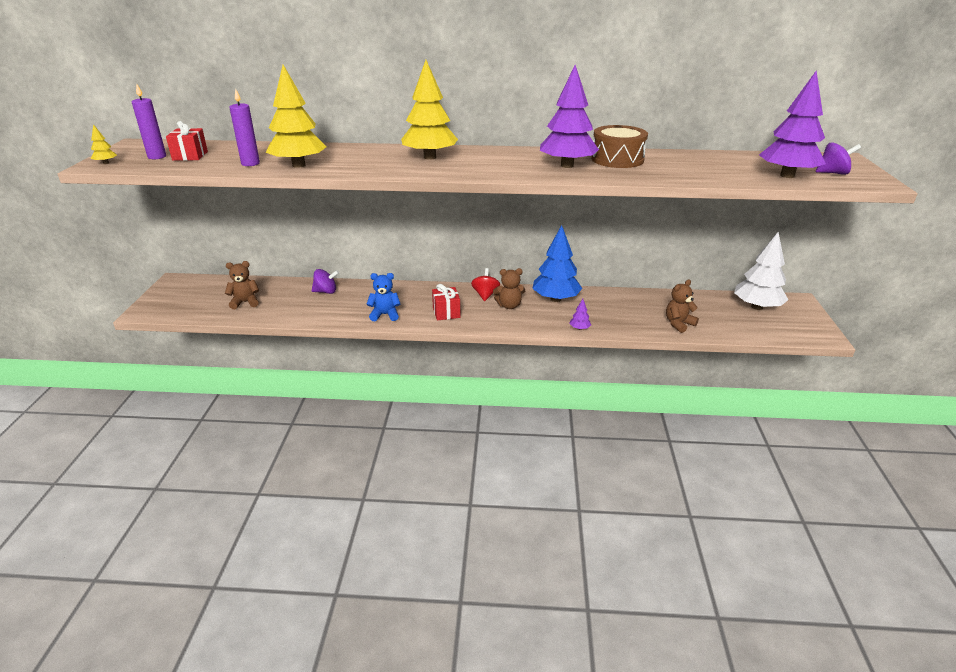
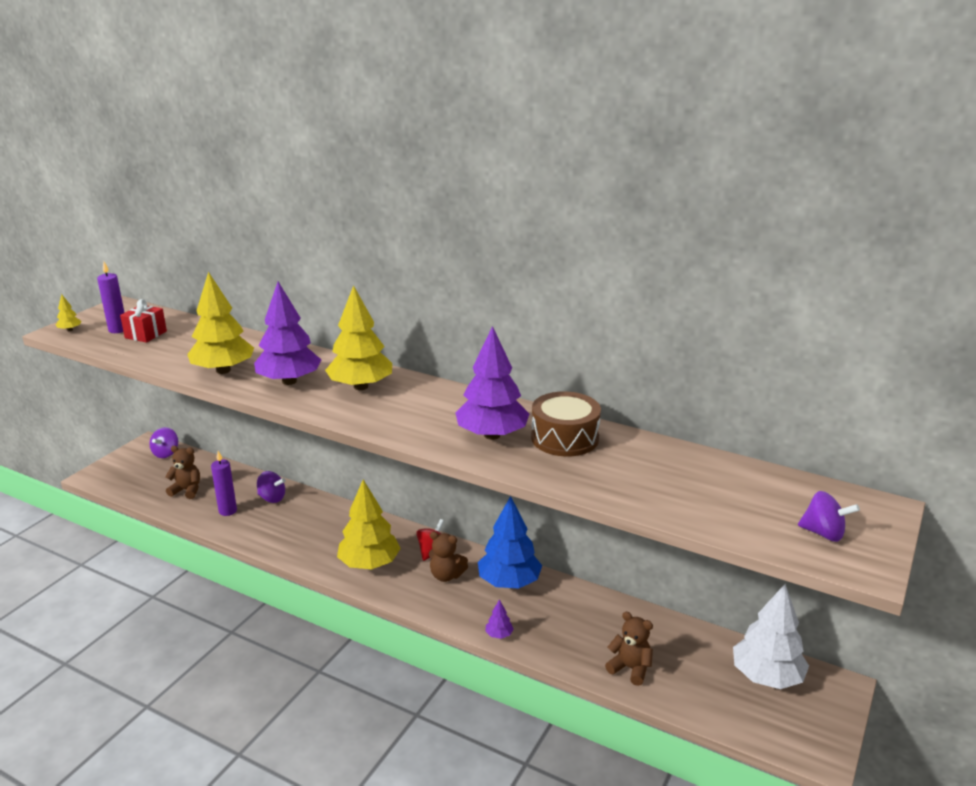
camera: 25 degrees right, 5 degrees down
purple candle [229,88,260,166] -> purple candle moved to [211,451,237,516]
blue teddy bear [367,273,400,321] -> none
red gift [432,284,460,320] -> yellow tree [337,480,401,569]
brown teddy bear [666,280,699,333] -> brown teddy bear turned 45 degrees clockwise [605,612,653,686]
purple tree [759,70,826,178] -> purple tree moved to [254,282,321,385]
none -> purple spinning top [149,427,178,458]

